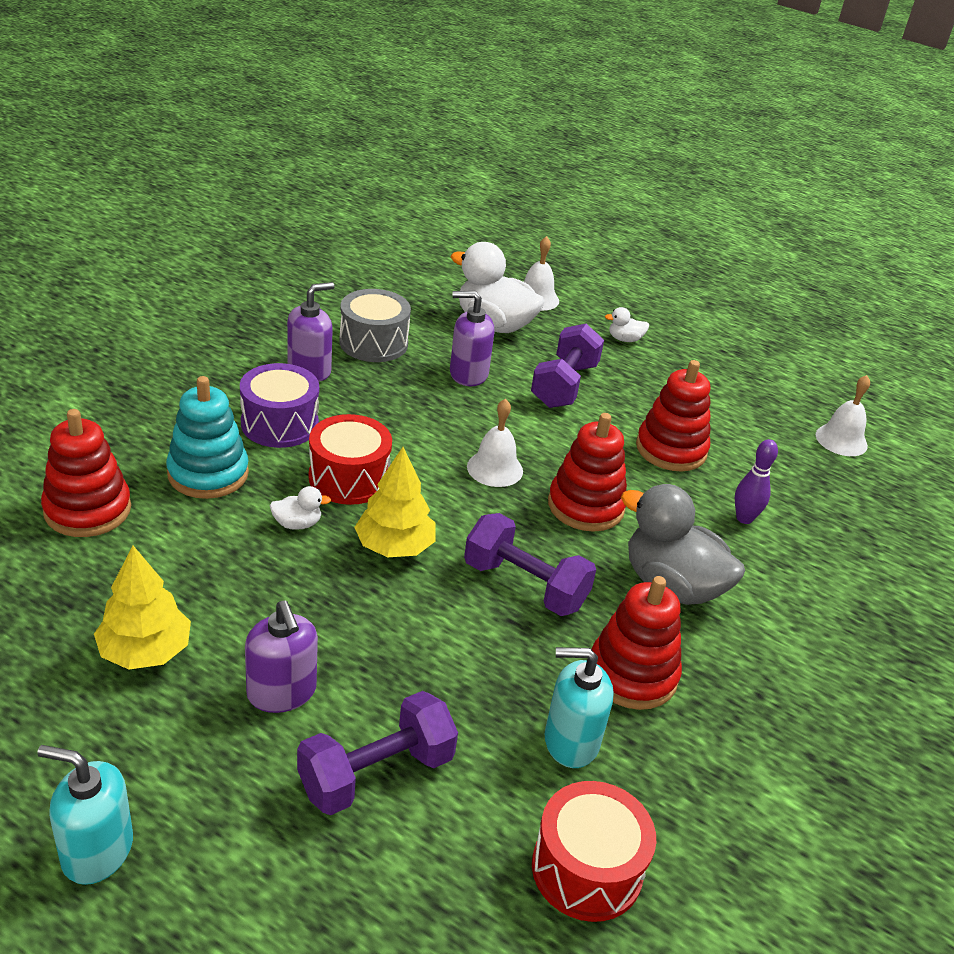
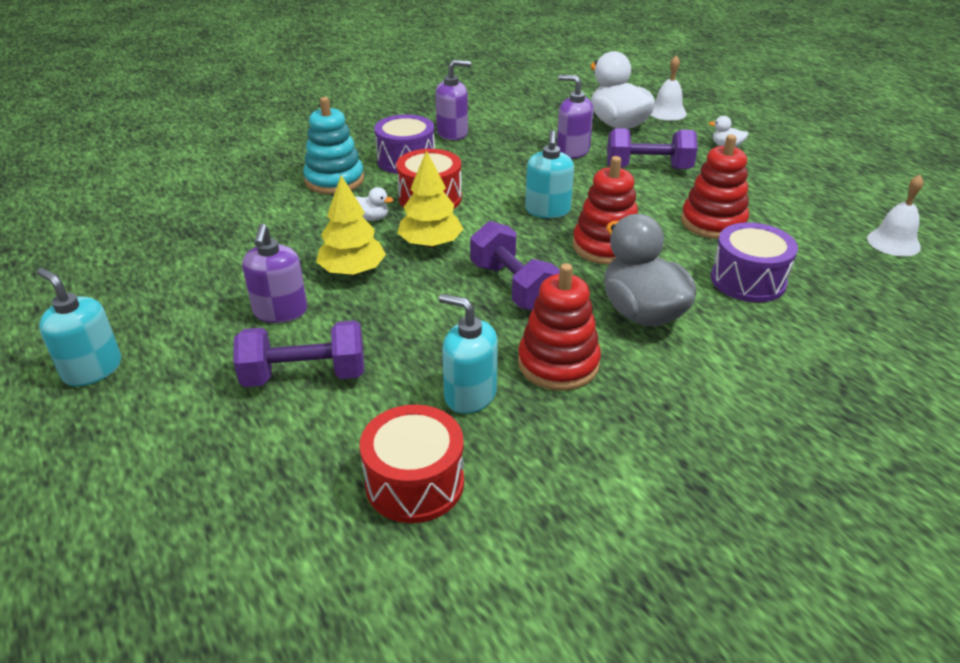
camera: 30 degrees right, 0 degrees up
red stacking toy [41,409,131,537] -> none
yellow tree [94,546,191,670] -> yellow tree moved to [316,175,386,276]
grey drum [339,289,411,362] -> none
white bell [467,399,523,487] -> turquoise soap dispenser [525,130,574,218]
purple dumbbell [531,324,604,408] -> purple dumbbell turned 45 degrees clockwise [607,128,698,169]
purple bowling pin [735,439,778,524] -> purple drum [711,222,798,302]

